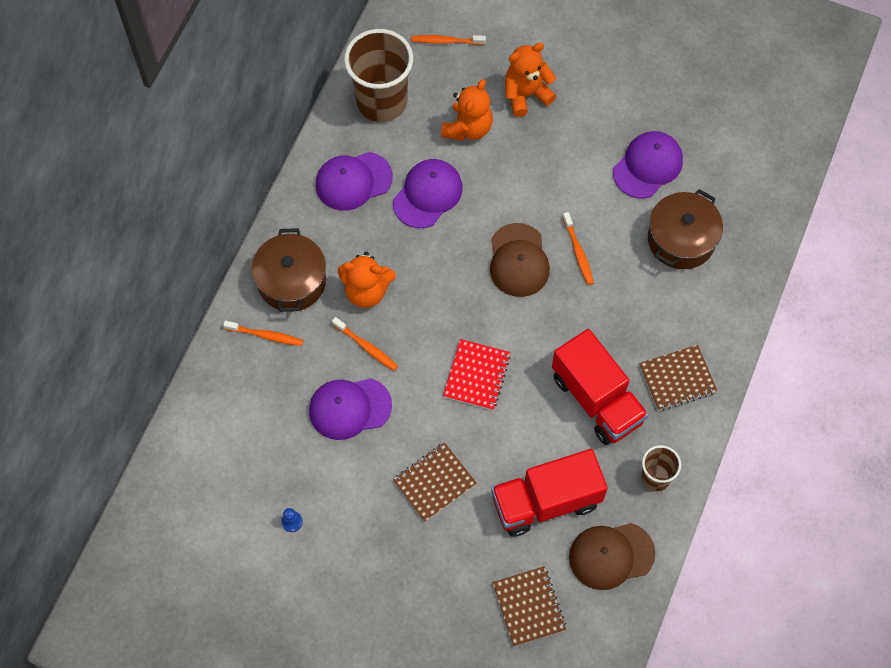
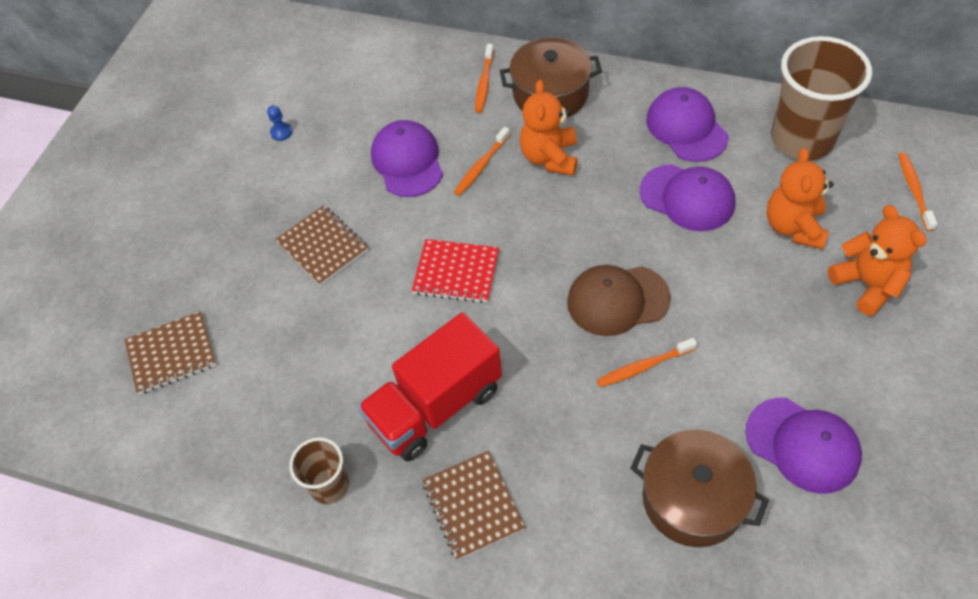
camera: 90 degrees right, 10 degrees down
orange teddy bear [441,79,493,141] -> orange teddy bear turned 75 degrees clockwise [767,148,834,250]
red truck [491,449,608,537] -> none
brown cap [569,523,655,590] -> none

